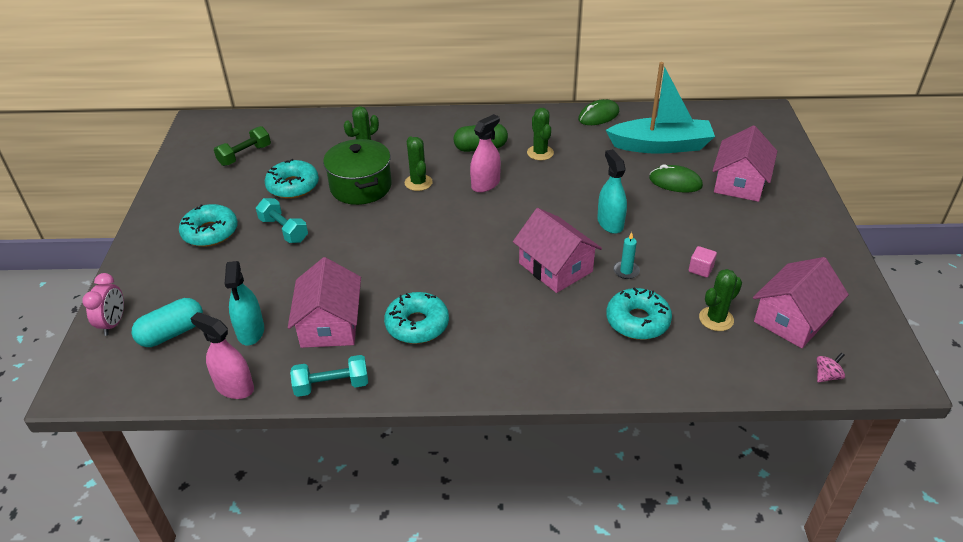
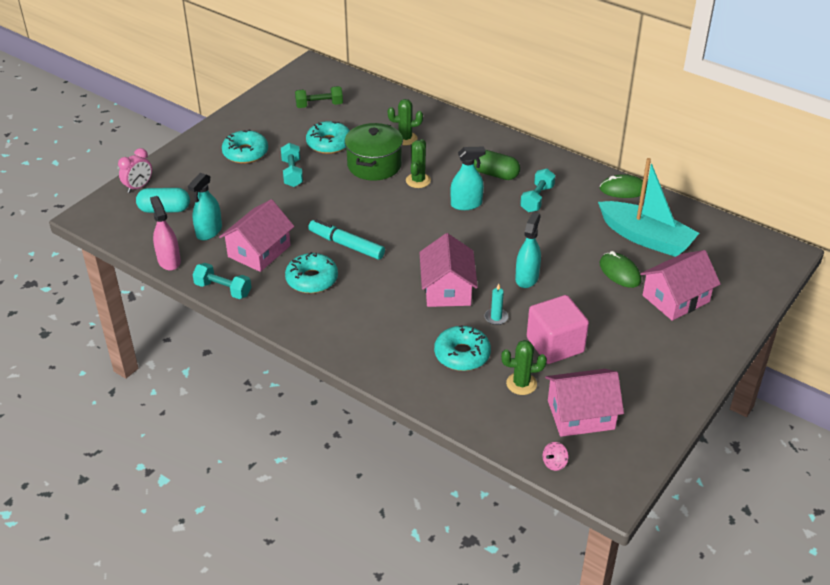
camera: 35 degrees right, 0 degrees up
pink spray bottle [470,114,501,192] -> turquoise spray bottle [450,147,486,210]
green cactus [527,108,554,160] -> turquoise dumbbell [520,169,556,212]
pink cube [689,246,717,278] -> pink cube [527,295,589,364], size x2.36
pink spinning top [817,352,845,382] -> pink spinning top turned 135 degrees clockwise [543,442,568,471]
none -> turquoise marker [308,219,385,259]

